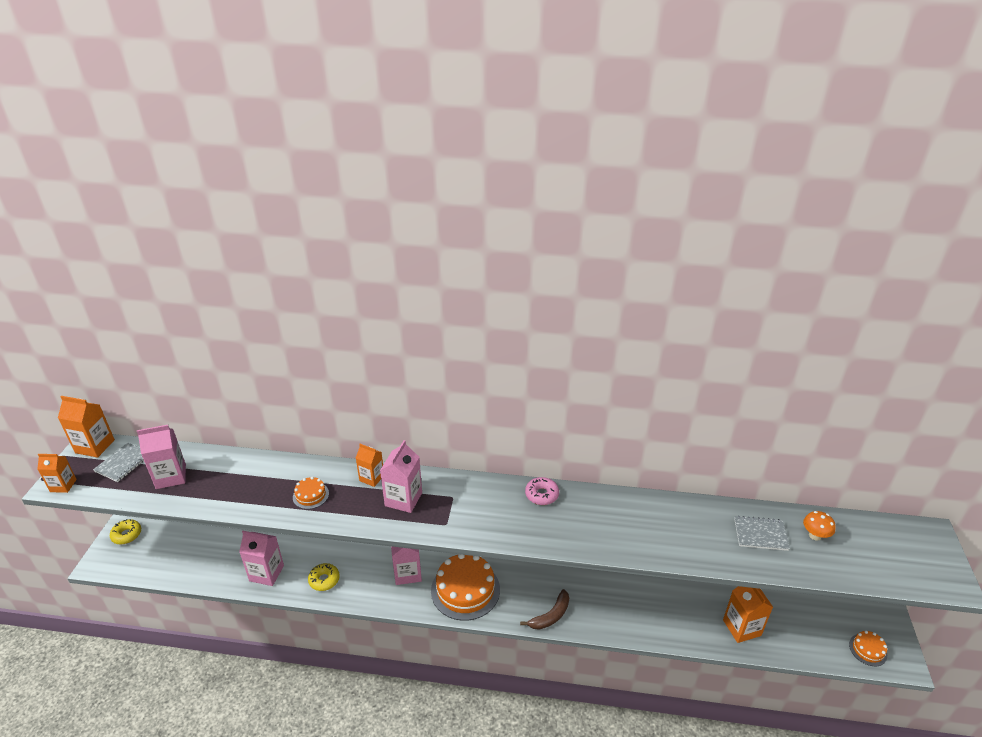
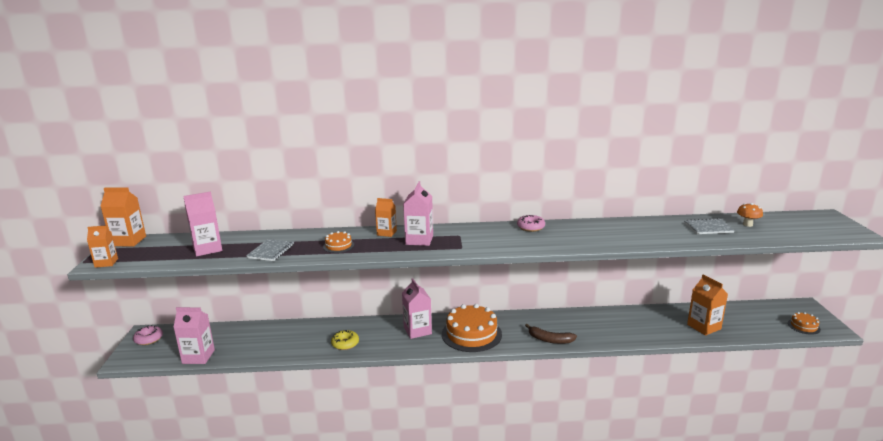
camera: 10 degrees left, 15 degrees down
grey notebook [93,443,144,482] -> grey notebook moved to [246,239,294,261]
yellow donut [110,519,141,544] -> pink donut [133,325,163,345]
pink carton [239,531,284,586] -> pink carton moved to [173,307,215,364]
brown banana [520,589,569,630] -> brown banana turned 75 degrees clockwise [525,324,577,344]

